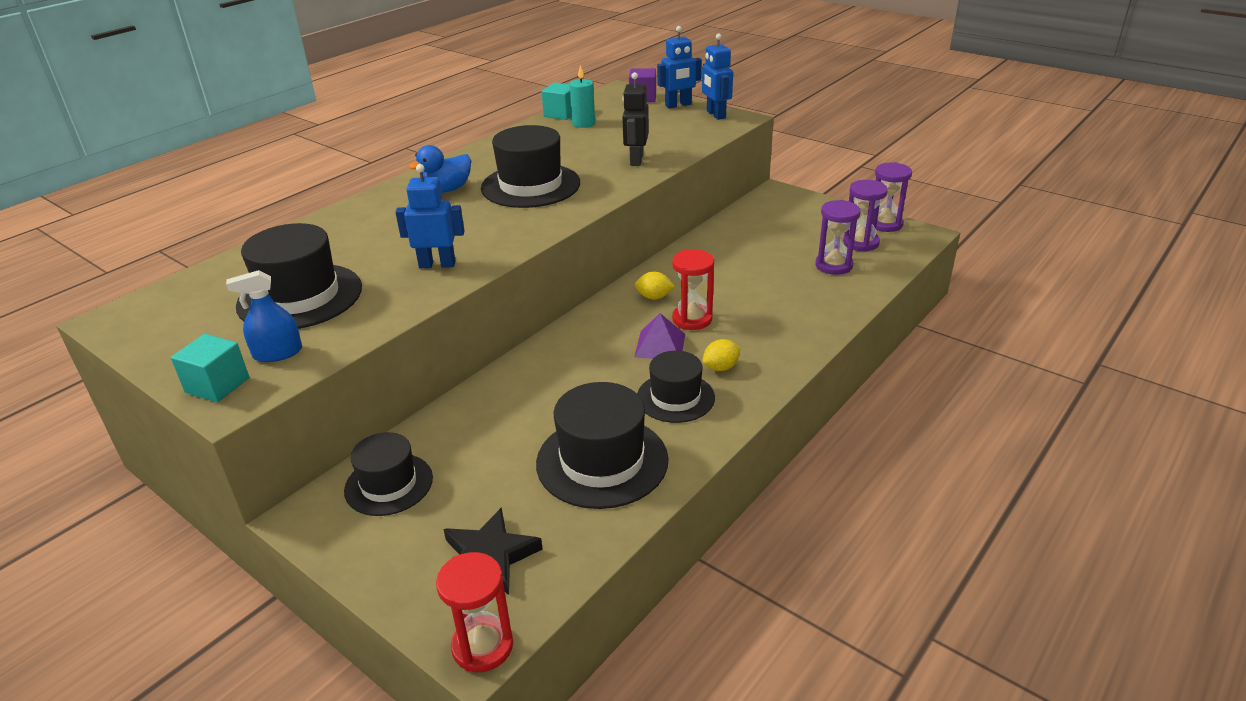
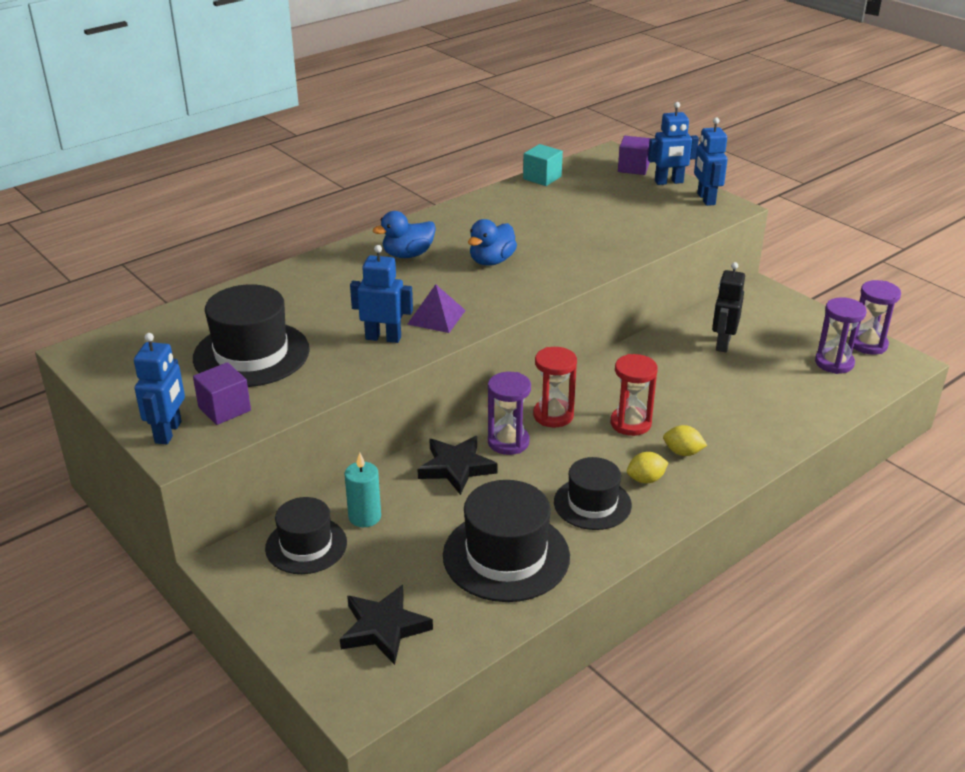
camera: 10 degrees right, 0 degrees up
turquoise cube [171,334,249,403] -> blue robot [134,333,185,444]
blue spray bottle [226,270,302,362] -> purple cube [193,362,251,425]
red hourglass [436,552,513,672] -> red hourglass moved to [533,347,577,427]
black hat [481,125,580,208] -> blue duck [468,219,517,266]
turquoise candle [570,65,595,128] -> turquoise candle moved to [345,453,381,527]
black robot [622,72,649,166] -> black robot moved to [712,262,745,352]
purple pyramid [634,313,685,359] -> purple pyramid moved to [407,284,466,333]
yellow lemon [635,271,675,299] -> yellow lemon moved to [663,425,707,456]
purple hourglass [815,200,861,275] -> purple hourglass moved to [488,372,531,455]
none -> black star [417,436,498,495]

